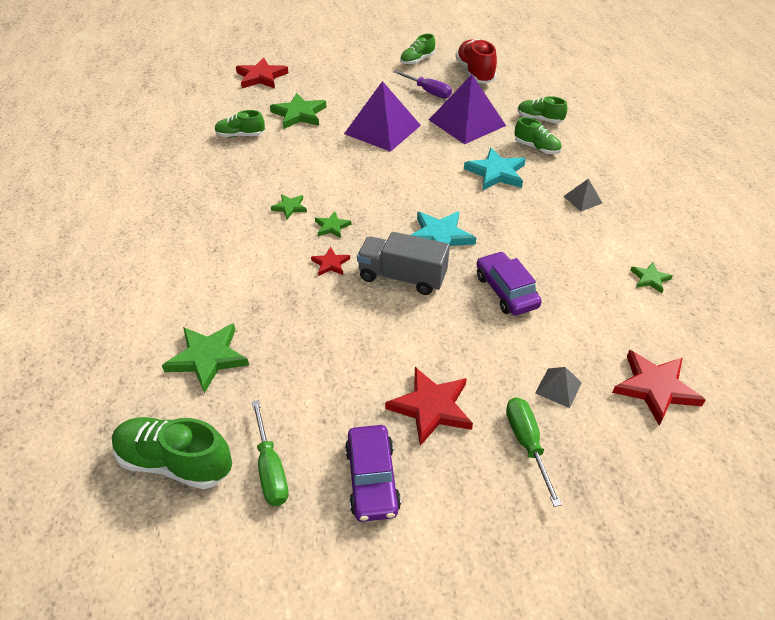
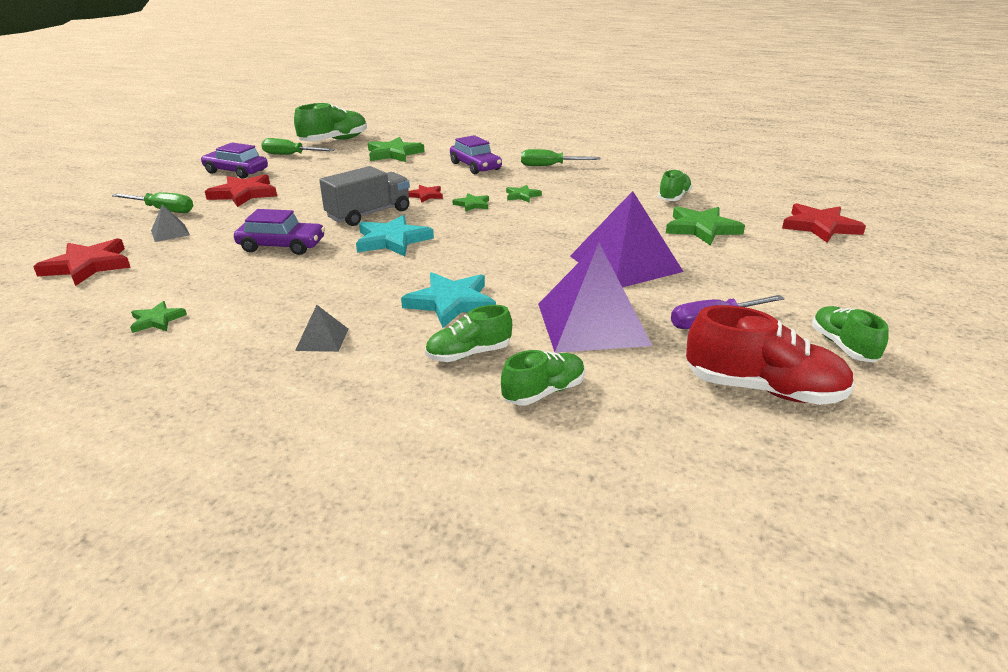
camera: 120 degrees right, 15 degrees down
none -> purple car [450,135,502,174]
none -> green screwdriver [521,149,600,166]

